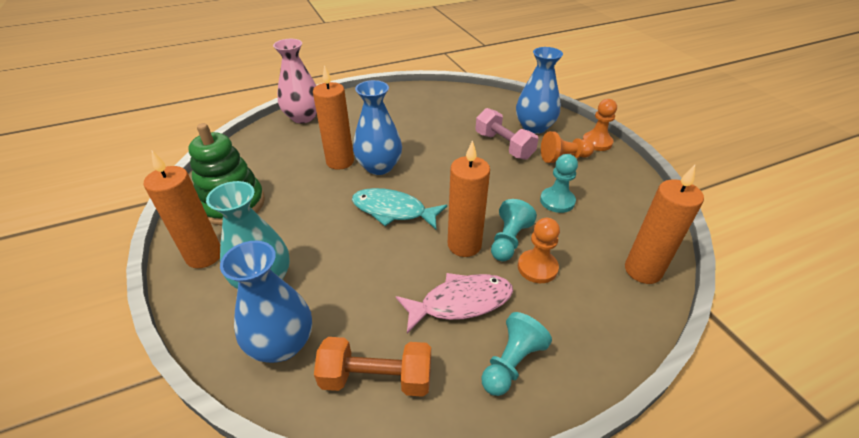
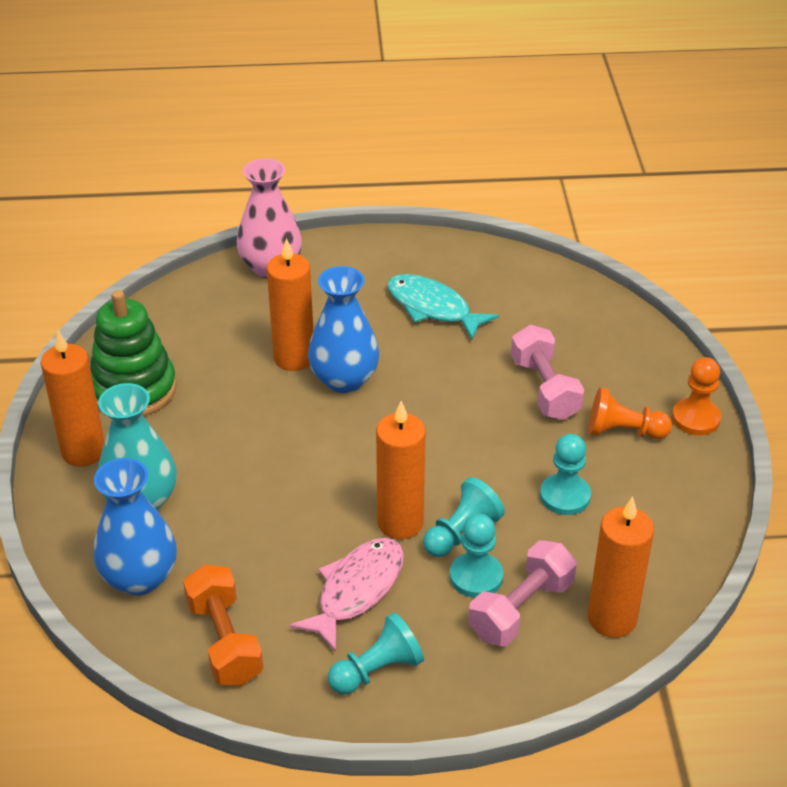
camera: 20 degrees right, 0 degrees up
orange dumbbell [314,337,431,397] -> orange dumbbell turned 45 degrees clockwise [183,565,263,686]
turquoise fish [352,188,447,229] -> turquoise fish moved to [387,274,499,340]
pink fish [396,273,513,333] -> pink fish turned 60 degrees counterclockwise [289,538,404,652]
blue vase [516,47,563,134] -> none
orange pawn [518,218,560,283] -> turquoise pawn [450,514,503,598]
none -> pink dumbbell [468,540,577,646]

